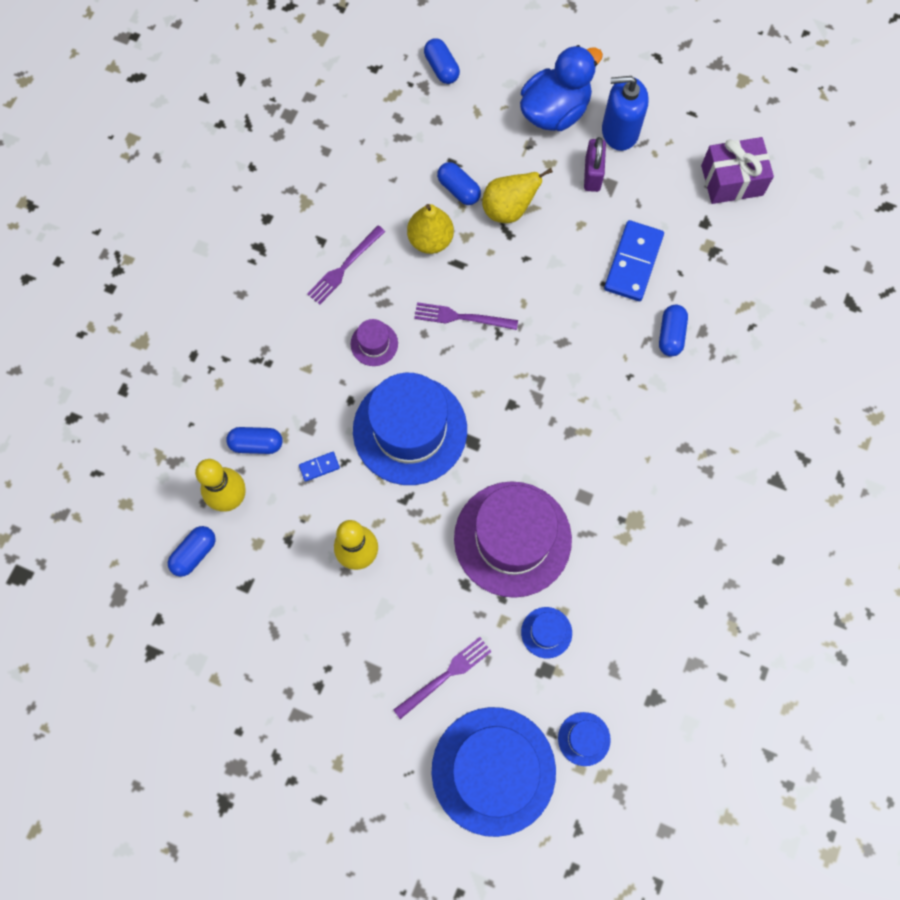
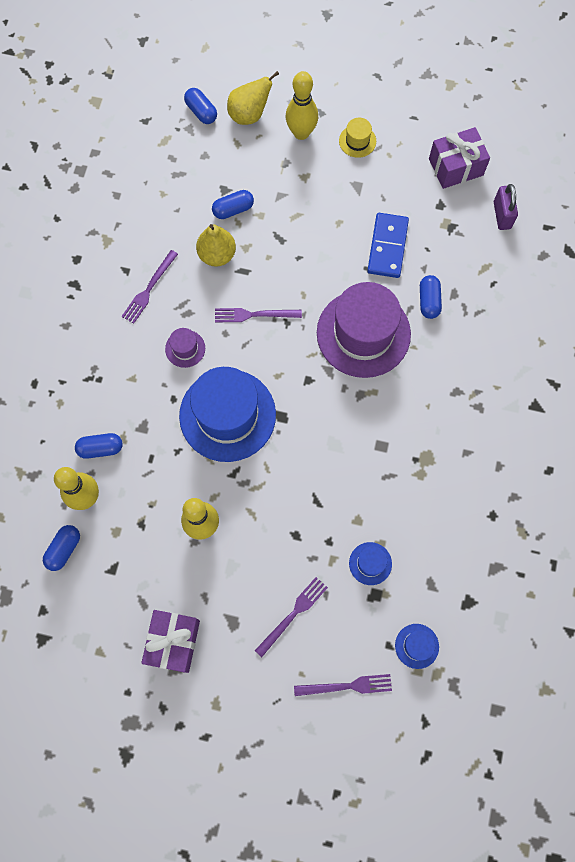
camera: 10 degrees left, 0 degrees up
blue domino [299,452,340,482] -> none
blue hat [431,707,556,837] -> purple fork [294,674,392,696]
blue capsule [437,162,481,205] -> blue capsule turned 60 degrees counterclockwise [212,190,254,219]
purple hat [454,481,572,598] -> purple hat moved to [317,282,411,378]
yellow pear [482,168,553,223] -> yellow pear moved to [227,71,279,125]
blue duck [520,45,603,131] -> yellow bowling pin [286,71,318,140]
purple padlock [584,137,606,192] -> purple padlock moved to [494,184,518,230]
blue soap dispenser [602,76,649,151] -> yellow hat [339,118,376,158]
none -> purple gift [141,610,200,673]

